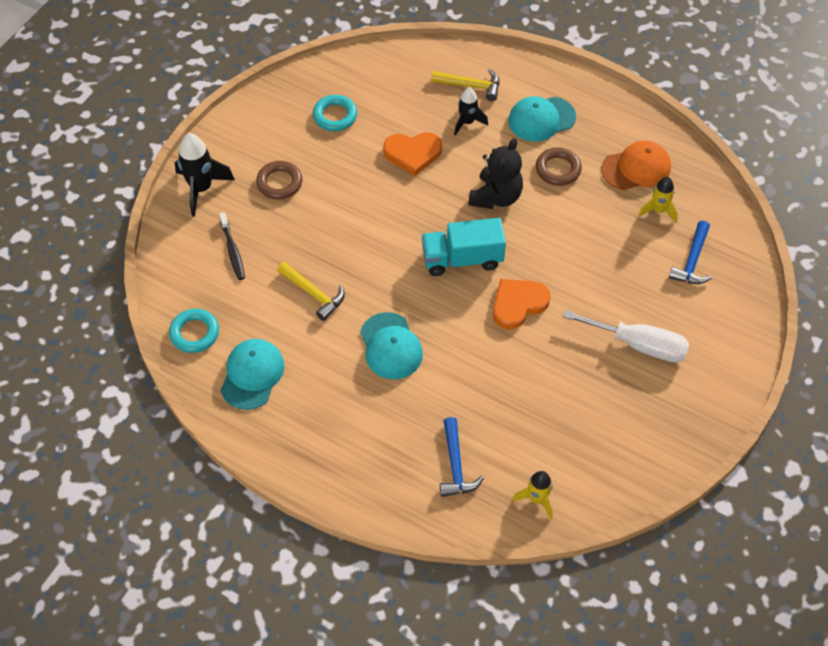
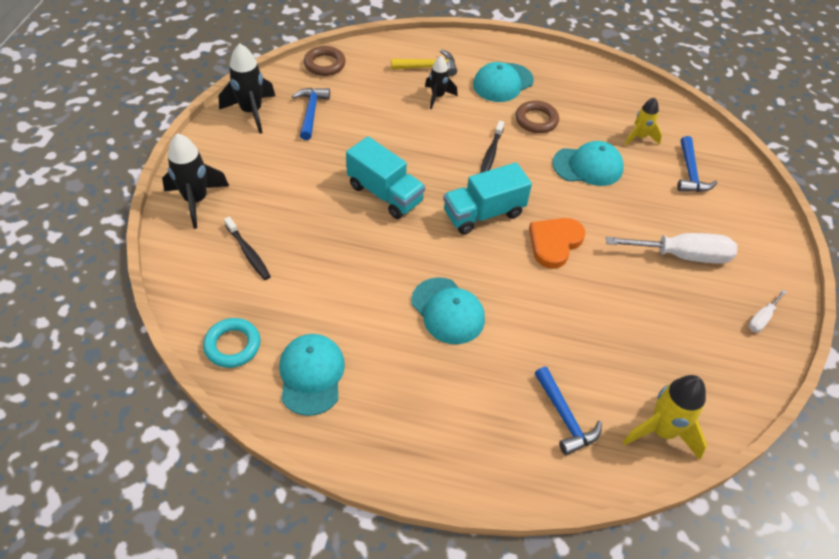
camera: 20 degrees left, 5 degrees down
brown ring [256,161,303,199] -> brown ring moved to [304,46,346,76]
yellow hammer [277,262,345,321] -> none
turquoise ring [313,95,357,131] -> blue hammer [292,88,330,140]
orange heart [383,132,442,176] -> none
black teddy bear [468,138,523,209] -> black toothbrush [480,121,504,173]
yellow rocket [512,471,553,519] -> yellow rocket [623,375,707,460], size x1.60
orange cap [601,141,671,190] -> none
none -> black rocket [219,44,275,134]
none -> turquoise truck [346,136,425,219]
none -> turquoise cap [552,141,624,186]
none -> white screwdriver [748,290,787,332]

